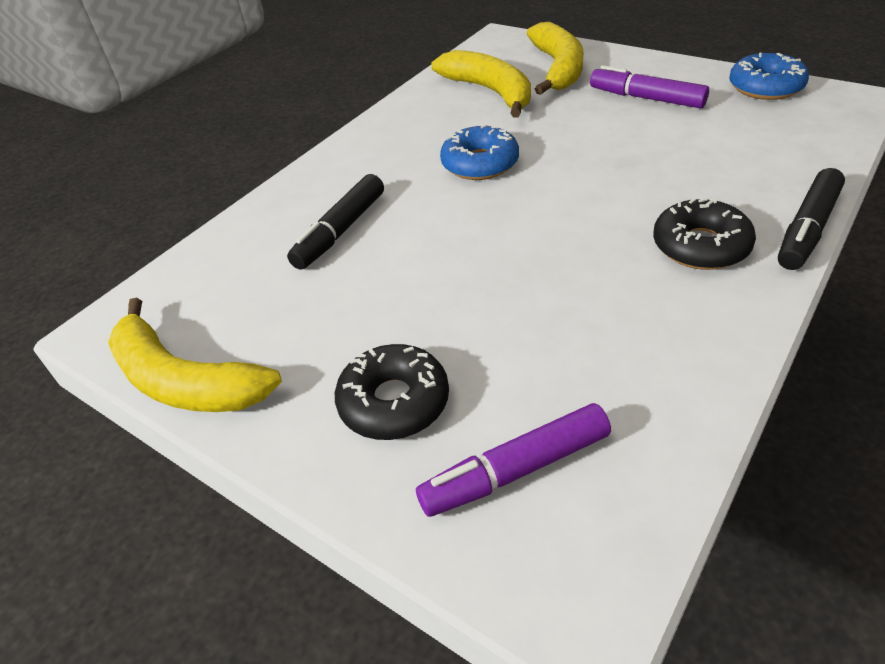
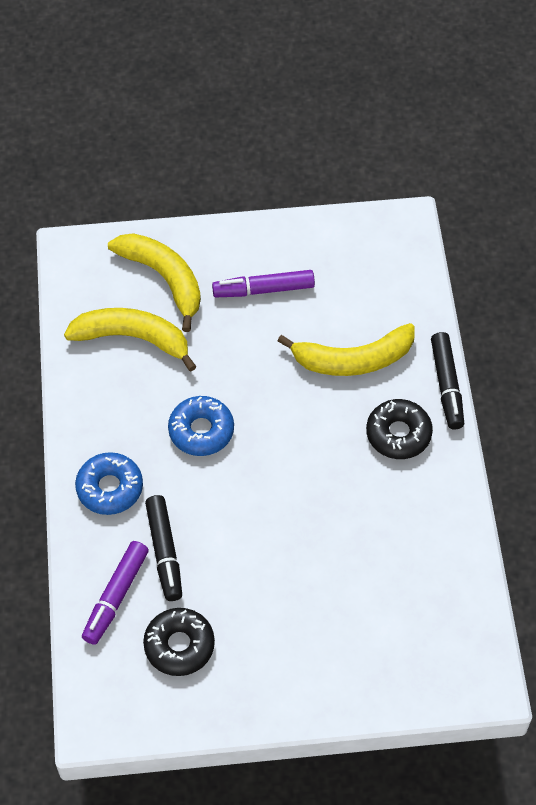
camera: 45 degrees left, 15 degrees up
yellow banana [108,297,282,412] -> yellow banana moved to [278,323,415,376]
black donut [335,344,449,440] -> black donut moved to [143,608,215,676]
purple marker [416,403,611,517] -> purple marker moved to [82,541,149,645]
blue donut [729,53,809,100] -> blue donut moved to [75,452,143,515]

